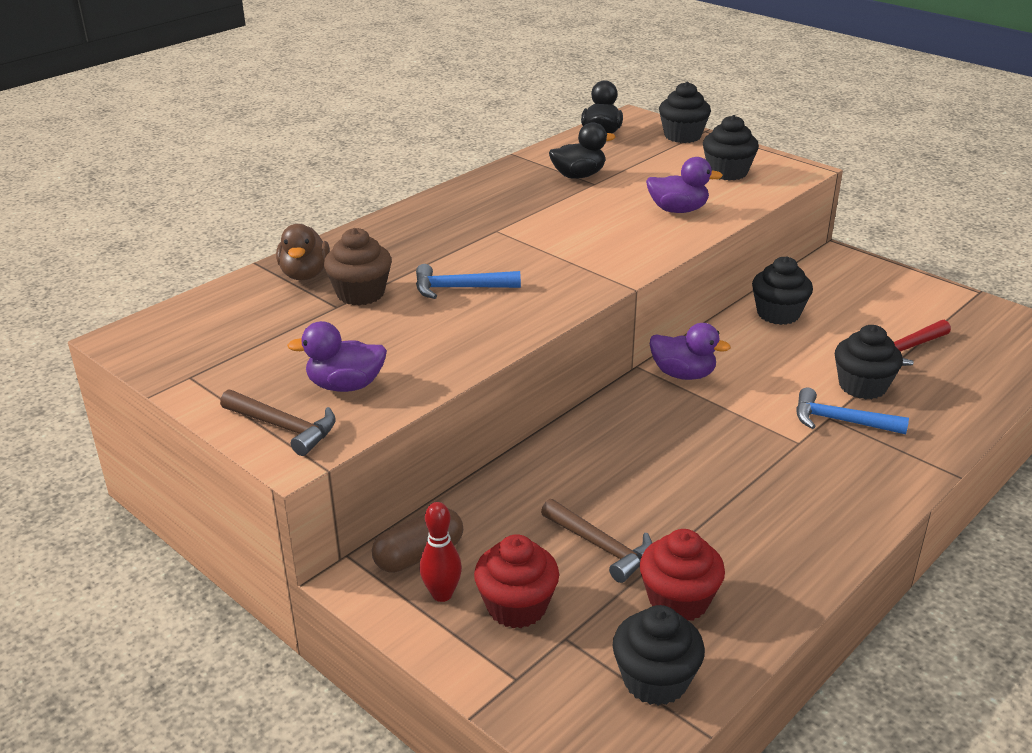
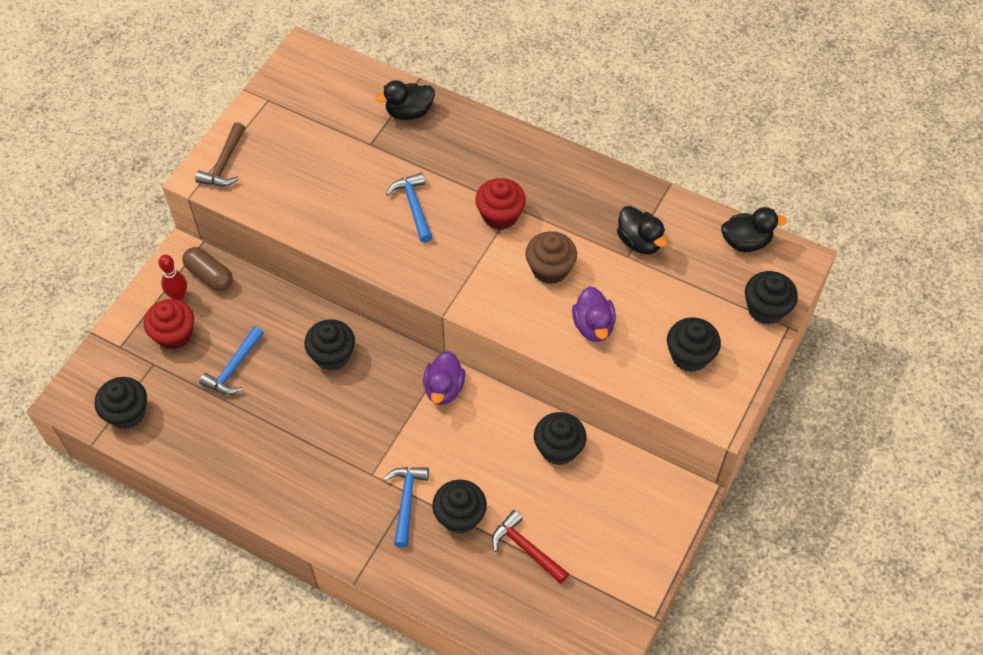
camera: 75 degrees right, 25 degrees up
brown duck [276,224,330,280] -> black duck [375,80,435,120]
purple duck [287,321,387,392] -> none
brown cupcake [324,228,392,306] -> brown cupcake moved to [525,231,577,284]
brown hammer [541,499,652,583] -> blue hammer [199,326,264,395]
red cupcake [640,529,725,621] -> red cupcake moved to [475,178,526,230]
none -> black cupcake [304,319,355,371]

